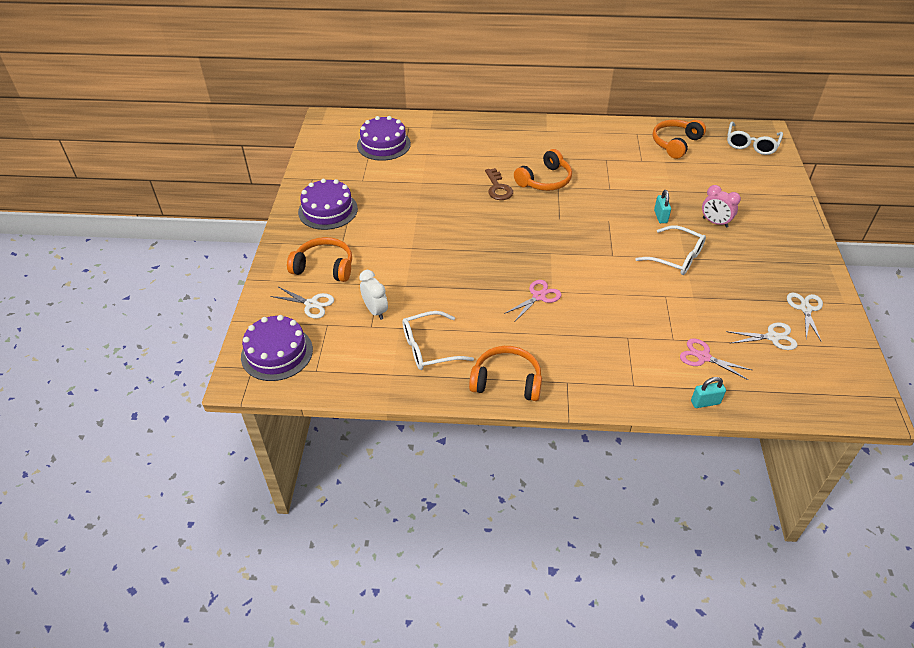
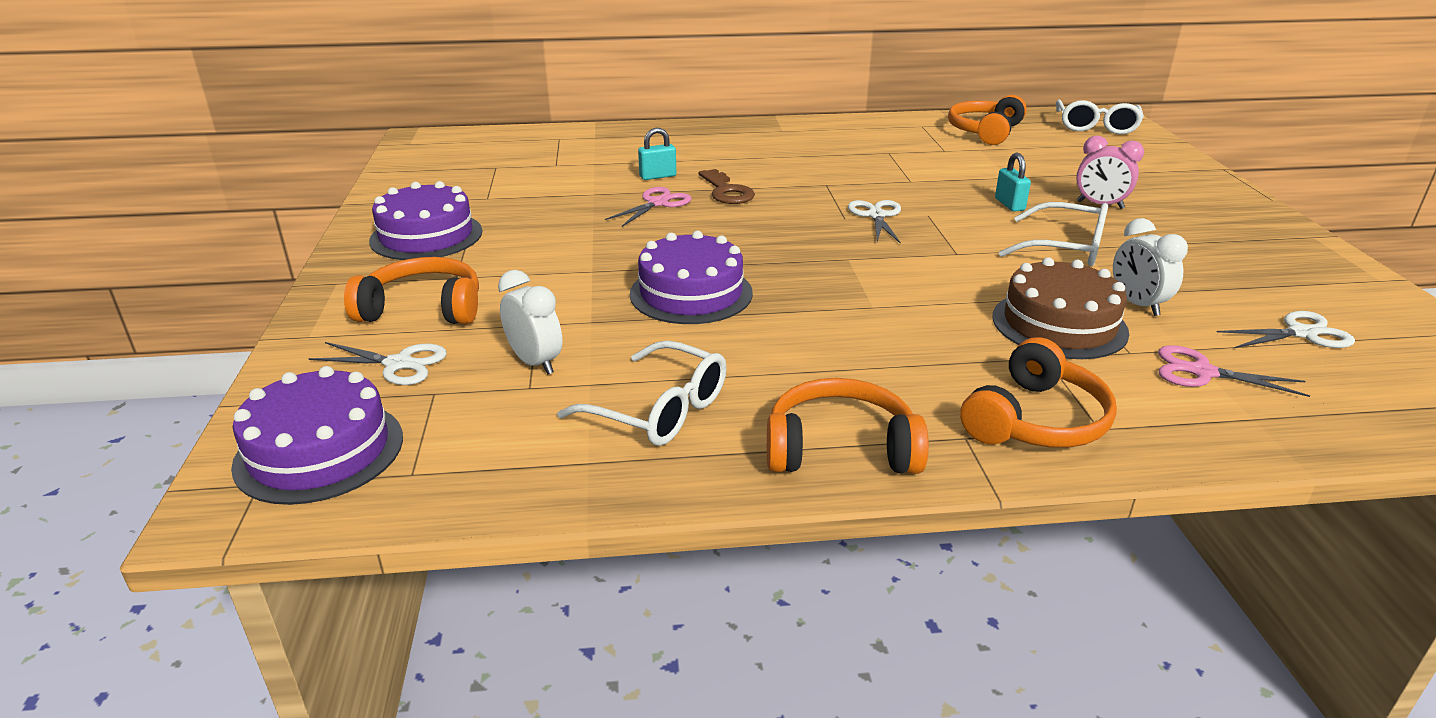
camera: 10 degrees left, 15 degrees down
purple cake [357,116,411,161] -> purple cake moved to [630,231,753,324]
white glasses [402,311,474,370] -> white glasses turned 120 degrees counterclockwise [557,340,727,446]
pink scissors [504,280,561,322] -> pink scissors moved to [605,187,691,227]
orange headphones [514,149,572,191] -> orange headphones moved to [960,337,1117,448]
turquoise padlock [691,377,726,408] -> turquoise padlock moved to [638,128,676,180]
white scissors [787,293,823,342] -> white scissors moved to [848,200,901,244]
none -> brown cake [992,257,1129,359]
none -> white clock [1113,218,1188,316]

